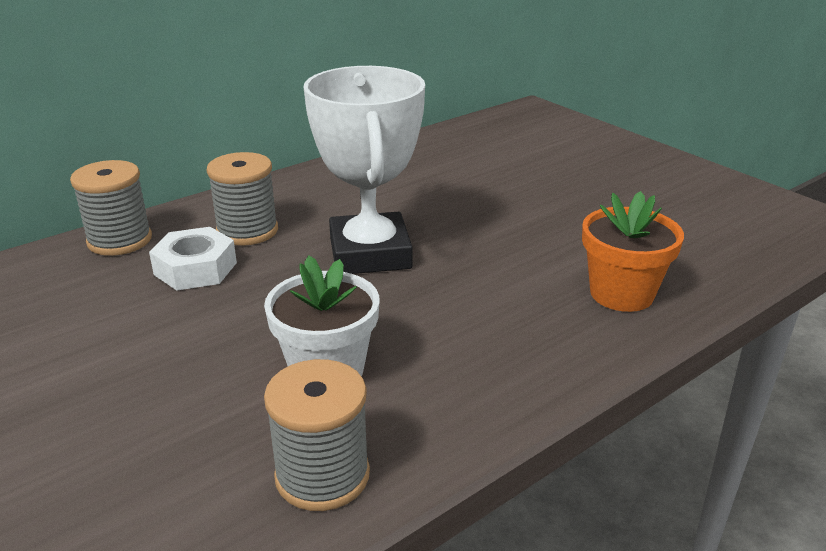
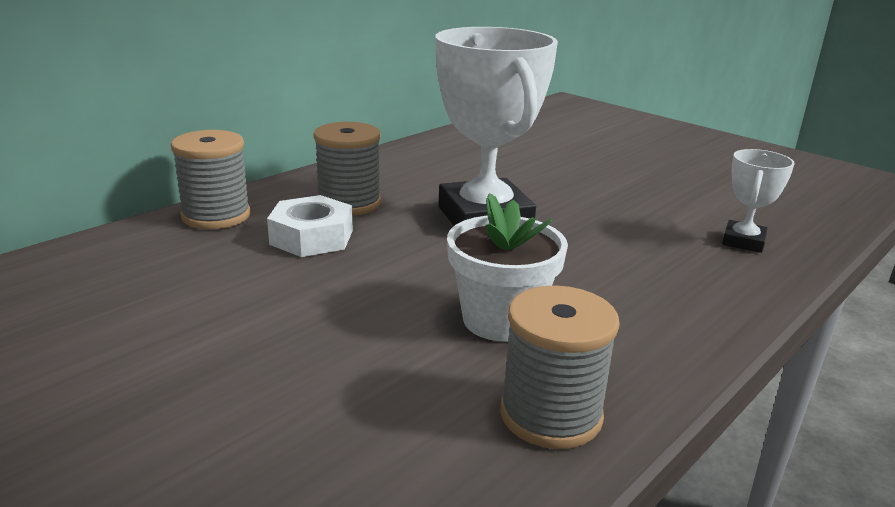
camera: 10 degrees left, 5 degrees down
orange flower pot [582,191,684,312] -> white trophy [722,149,795,253]

